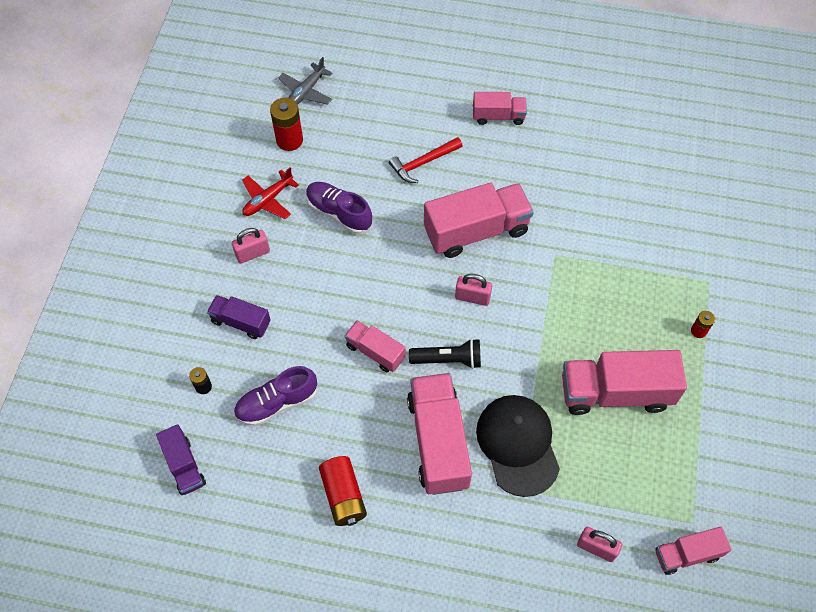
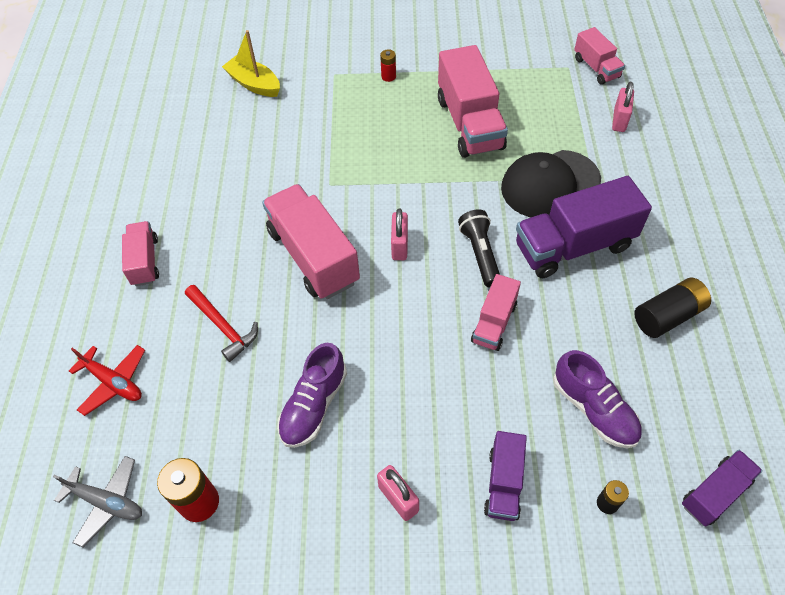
camera: 100 degrees left, 5 degrees down
red plane [242,167,299,219] -> red plane moved to [69,345,145,416]
red battery [319,456,367,526] -> black battery [634,277,711,338]
pink truck [407,373,472,495] -> purple truck [516,176,652,278]
none -> yellow boat [222,30,280,97]

